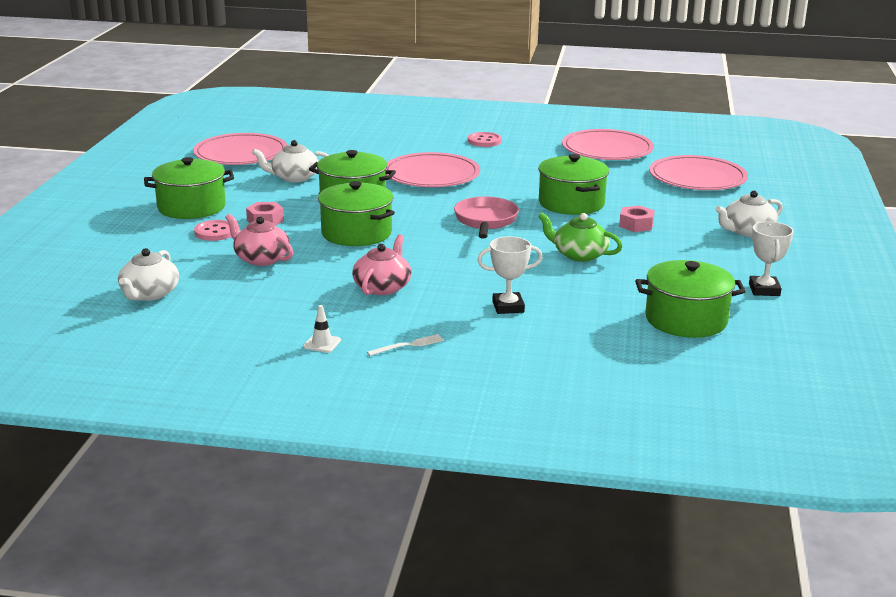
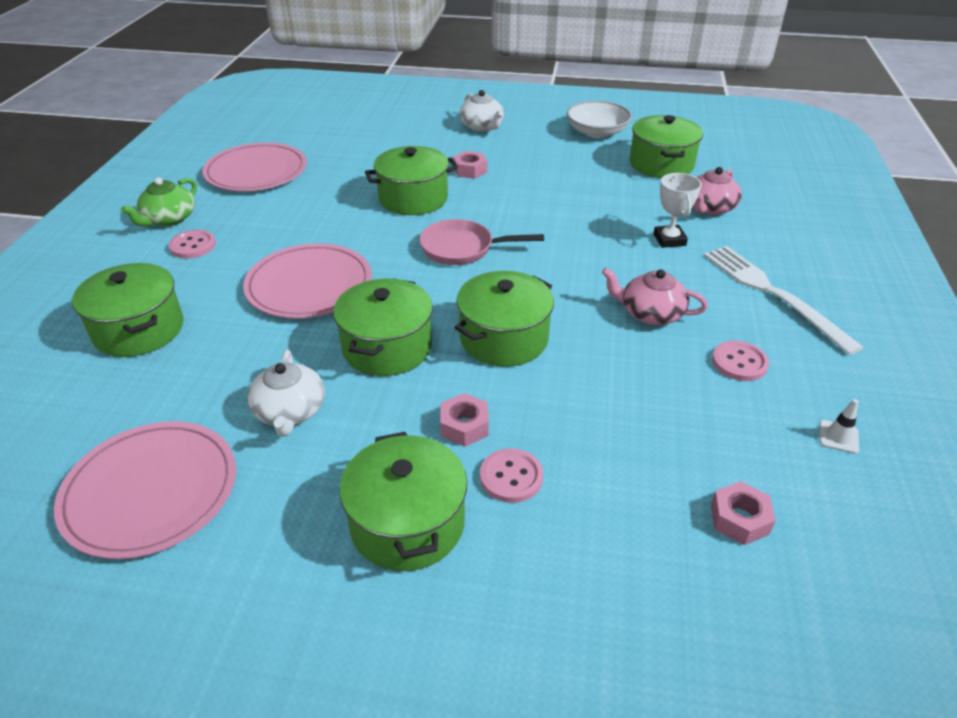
camera: 90 degrees left, 15 degrees up
white teapot [118,248,179,301] -> pink nut [711,481,776,545]
pink teapot [225,214,293,266] -> pink teapot moved to [693,167,742,215]
white traffic cone [303,305,341,353] -> white traffic cone moved to [819,399,859,454]
white fork [367,334,444,356] -> white fork [704,246,864,355], size x2.44
green teapot [538,213,623,262] -> green teapot moved to [121,177,197,226]
pink plate [649,155,748,190] -> none
white trophy [749,221,794,296] -> white bowl [567,101,632,138]
none -> green pot [72,263,183,357]
none -> pink button [712,340,769,381]

